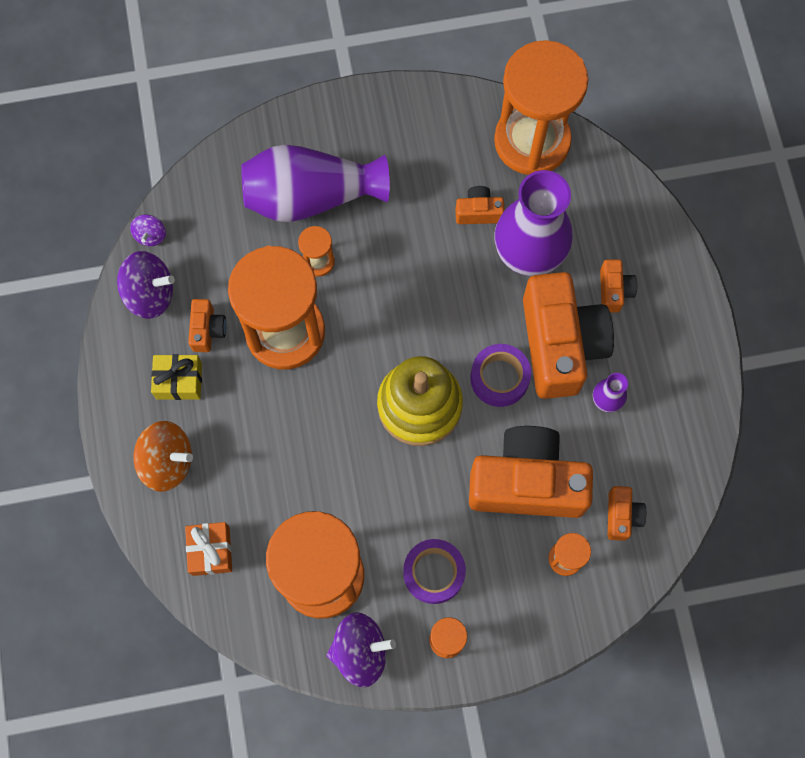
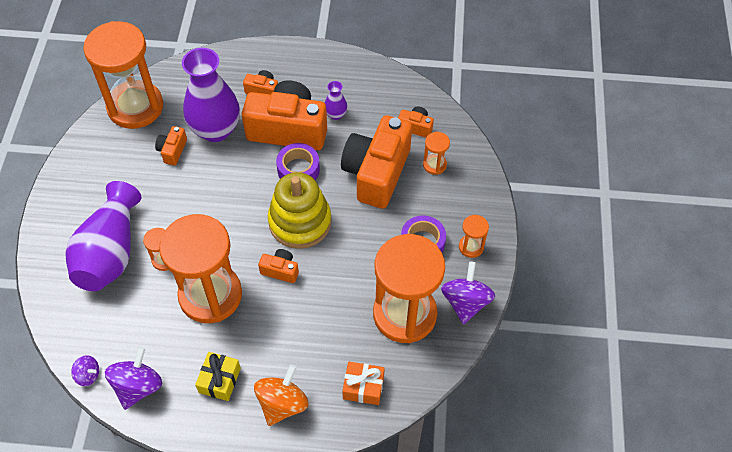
camera: 75 degrees left, 15 degrees down
orange camera [188,299,227,352] -> orange camera moved to [258,249,299,283]

